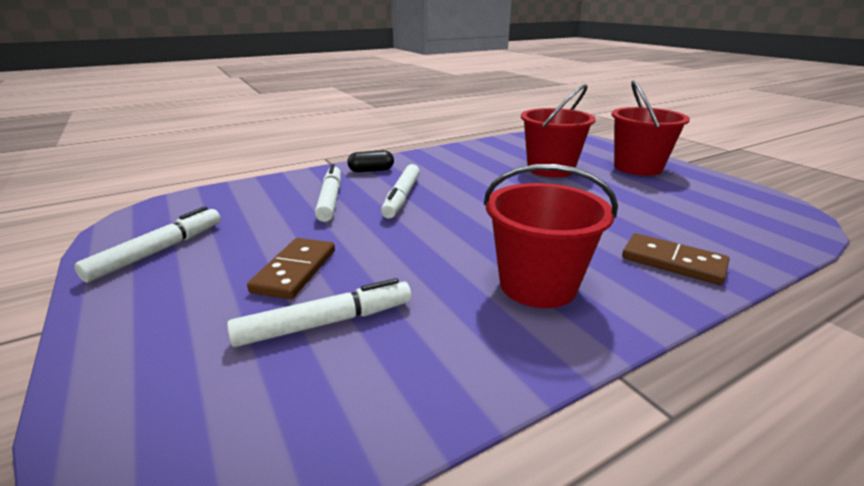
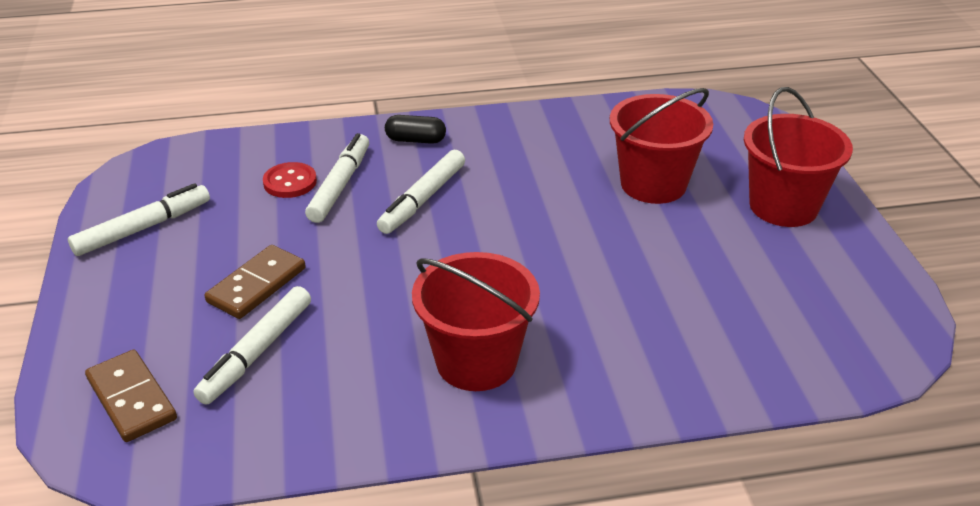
camera: 20 degrees right, 10 degrees up
white marker [227,278,411,347] -> white marker turned 120 degrees clockwise [193,286,311,405]
brown domino [622,233,729,285] -> brown domino moved to [85,350,177,442]
none -> red button [263,162,317,198]

